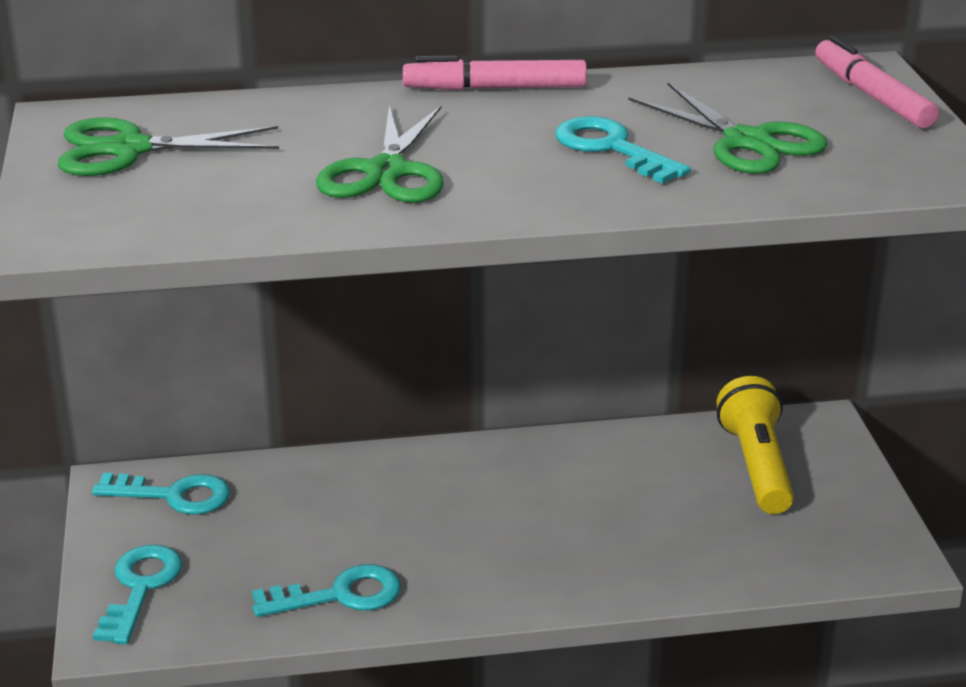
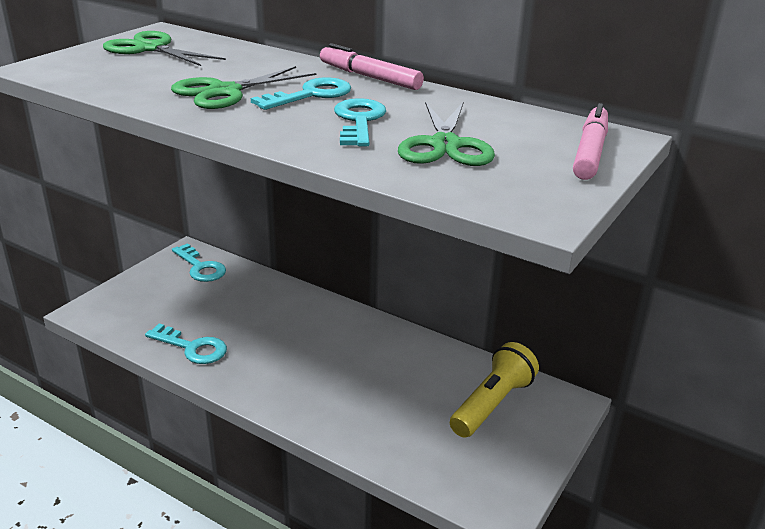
camera: 40 degrees right, 0 degrees up
turquoise key [93,545,183,644] -> turquoise key moved to [251,77,351,110]

